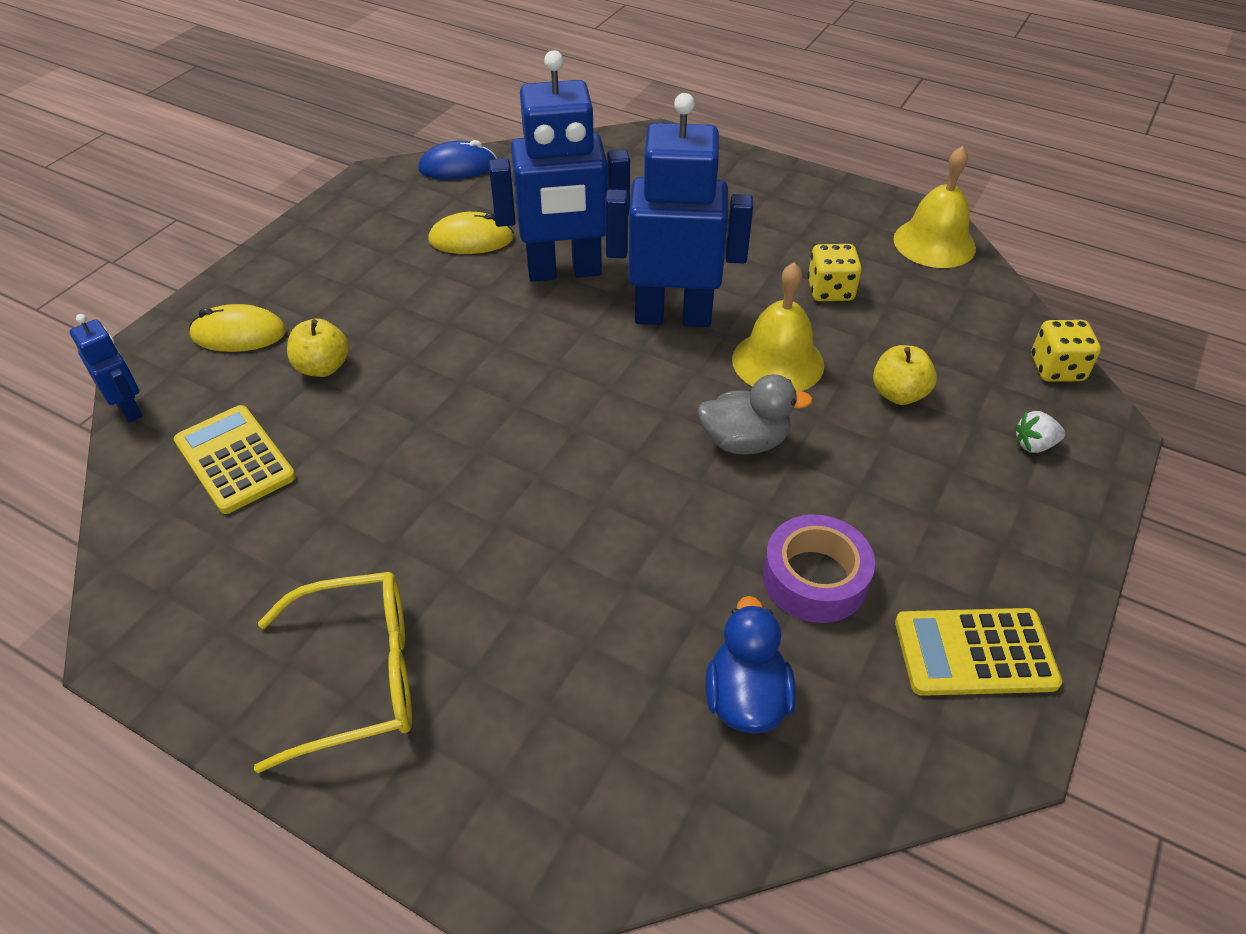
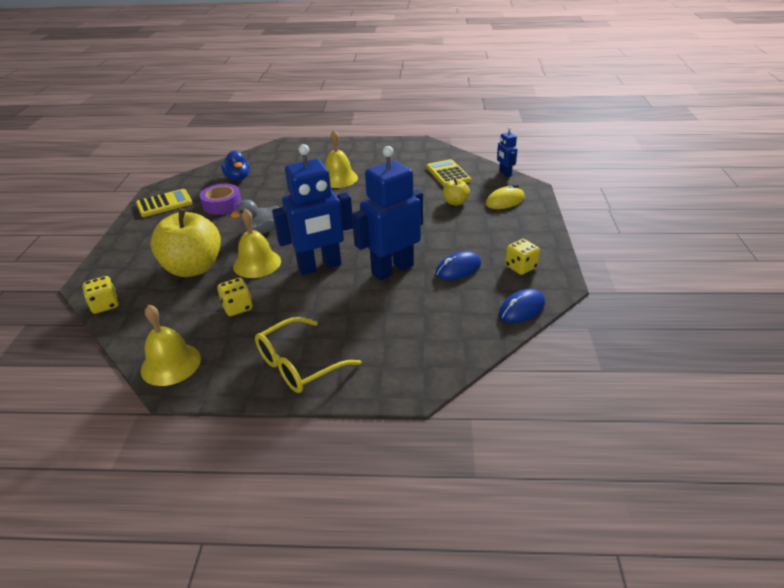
camera: 155 degrees right, 10 degrees down
blue robot [70,314,142,422] -> blue robot turned 45 degrees clockwise [497,127,517,177]
yellow calculator [174,405,296,514] -> yellow calculator turned 135 degrees counterclockwise [426,159,471,187]
yellow glasses [254,572,412,773] -> yellow glasses moved to [255,317,361,393]
yellow mouse [428,212,514,254] -> blue mouse [436,251,481,280]
yellow apple [873,345,937,405] -> yellow apple [150,208,221,277], size x2.14
white strawberry [1015,411,1065,453] -> none
none -> yellow bell [325,130,358,188]
none -> yellow dice [505,239,540,275]

